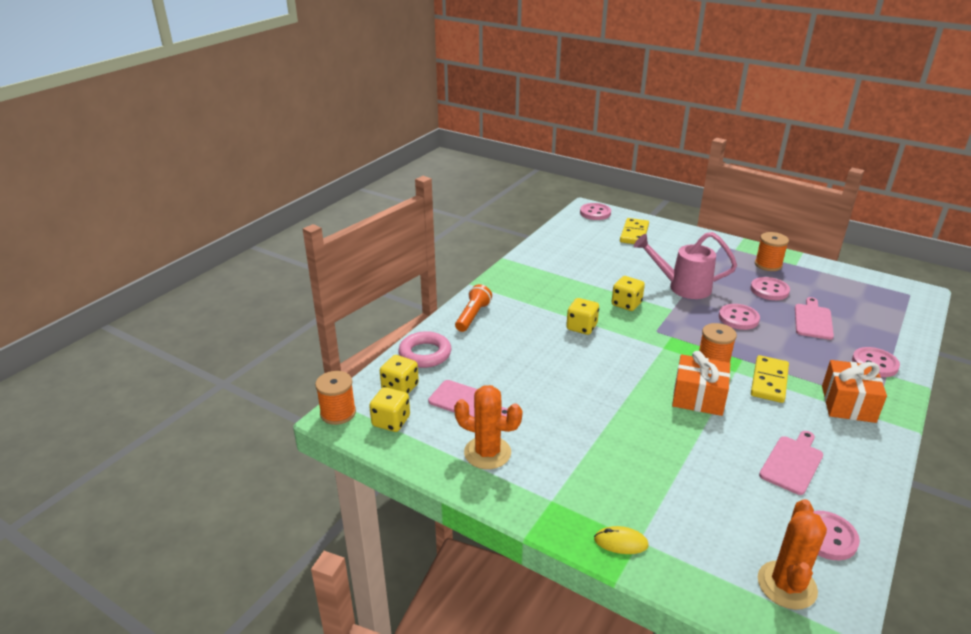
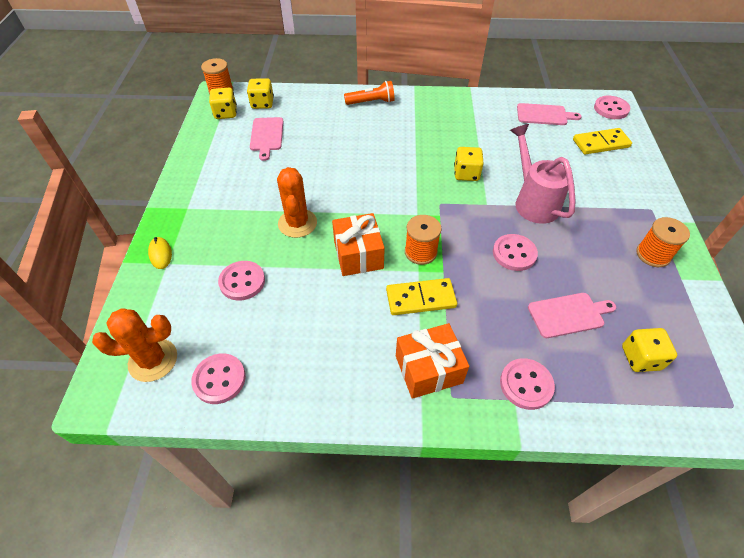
camera: 60 degrees right, 20 degrees up
pink ring [398,331,451,368] -> none
orange cactus [454,385,523,469] -> orange cactus moved to [277,167,317,238]
yellow dice [566,298,599,335] -> yellow dice moved to [622,328,677,372]
pink button [751,277,790,300] -> pink button moved to [218,261,265,301]
pink cutting board [759,431,823,495] -> pink cutting board moved to [517,103,581,125]

